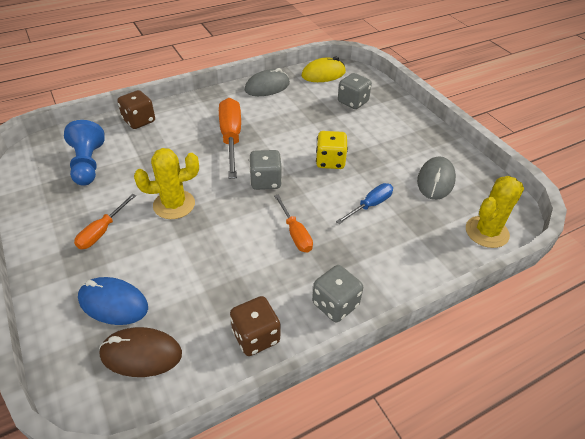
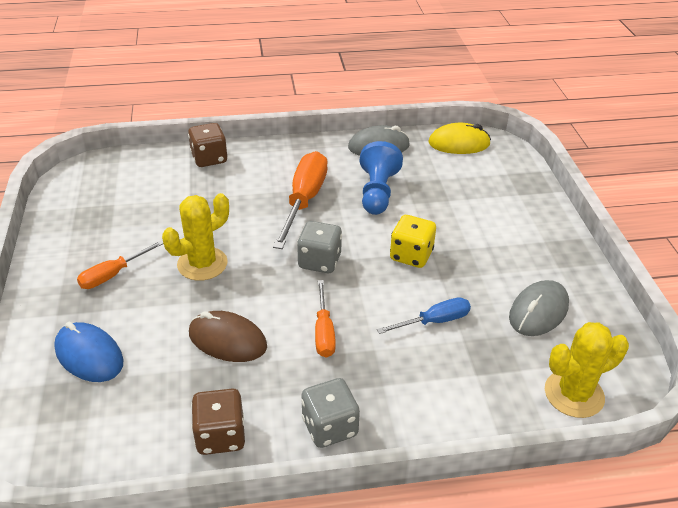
camera: 20 degrees right, 5 degrees down
blue pawn [64,120,105,186] -> blue pawn moved to [360,141,403,215]
brown mouse [99,327,182,377] -> brown mouse moved to [189,311,267,362]
yellow cactus [134,148,199,219] -> yellow cactus turned 45 degrees counterclockwise [162,193,229,281]
grey dice [338,73,372,109] -> none

